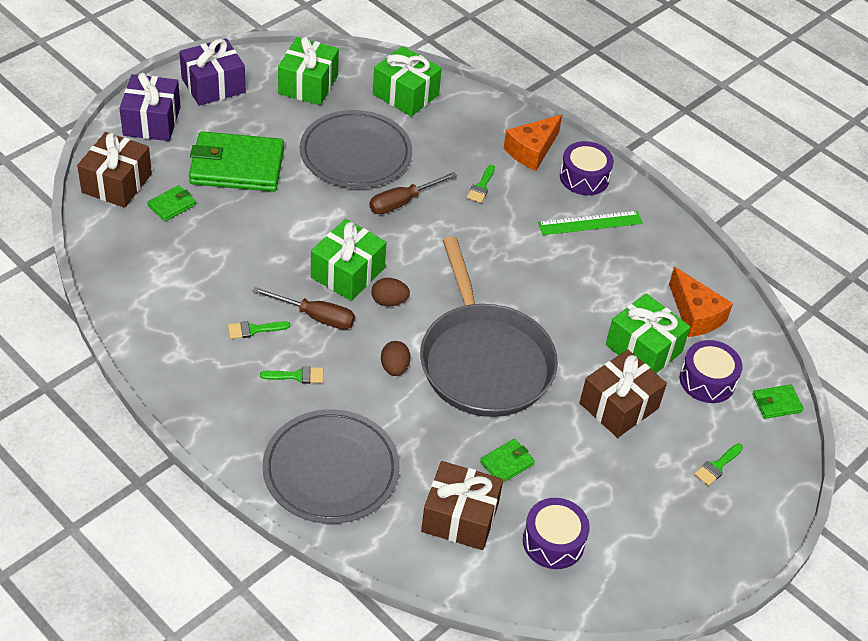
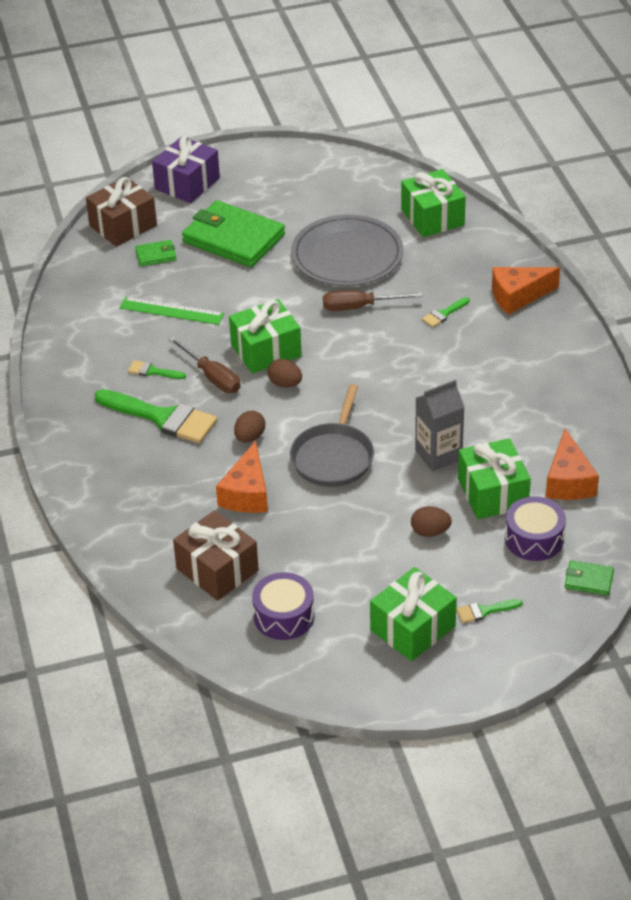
camera: 35 degrees right, 5 degrees down
purple gift [179,38,246,106] -> none
green brush [260,366,323,384] -> green brush [94,389,217,443], size x2.18
grey plate [262,409,400,524] -> none
green gift [278,37,339,105] -> green gift moved to [370,567,457,661]
grey pan [420,236,558,417] -> grey pan [290,384,374,487], size x0.62
green wallet [480,439,535,483] -> none
green ruler [538,211,643,235] -> green ruler moved to [120,297,224,325]
purple drum [560,141,614,195] -> none
brown gift [580,350,667,438] -> brown egg [411,506,452,537]
none -> orange cheese [216,441,268,513]
none -> grey carton [415,380,464,471]

